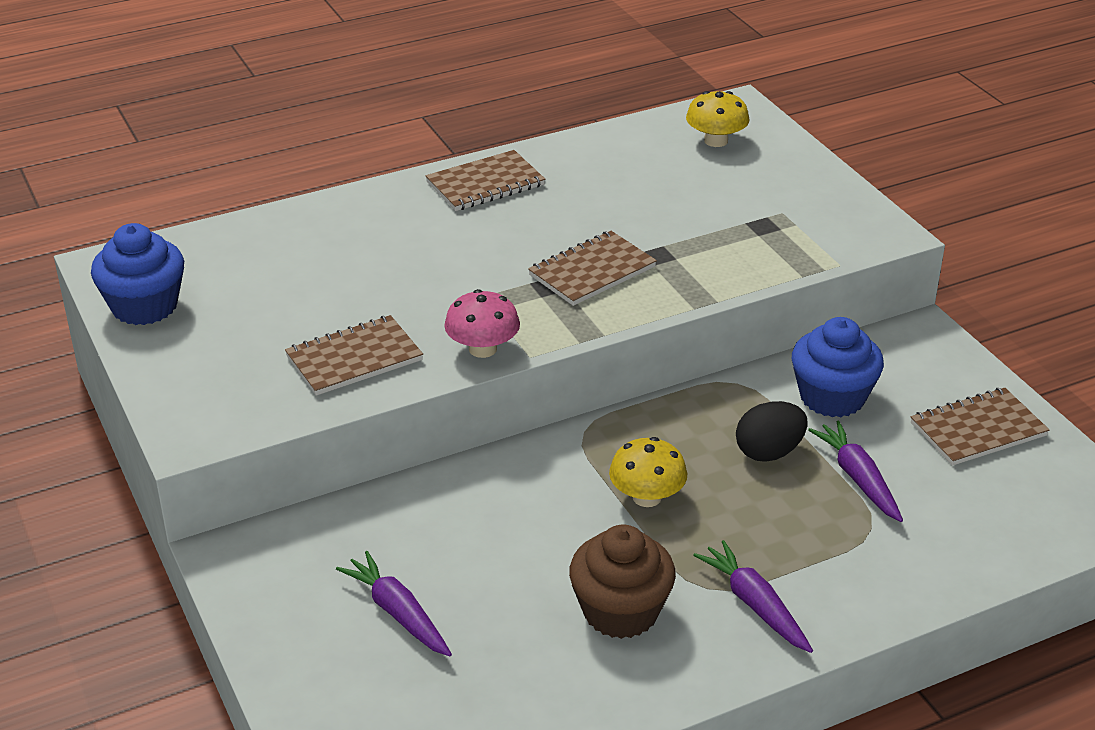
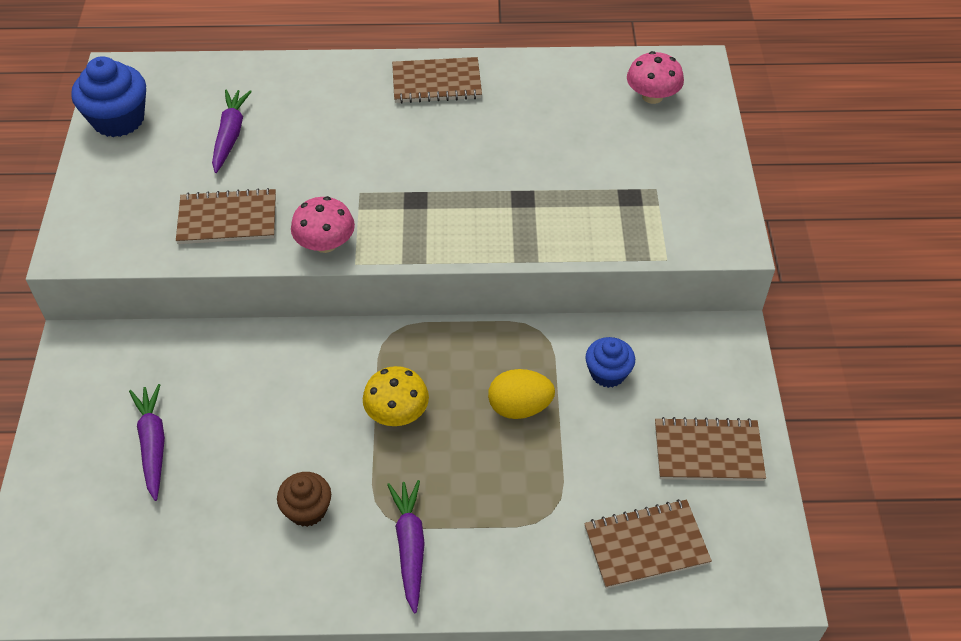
camera: 25 degrees right, 15 degrees up
brown notebook [528,231,657,306] -> brown notebook moved to [584,499,712,589]
brown cupcake [569,524,676,639] -> brown cupcake [277,472,331,527], size x0.62
yellow mushroom [686,91,749,147] -> pink mushroom [627,51,684,104]
black egg [736,401,808,462] -> yellow egg [488,369,555,419]
blue cupcake [792,317,884,417] -> blue cupcake [585,337,635,388], size x0.62
purple carrot [808,420,903,522] -> purple carrot moved to [212,89,252,173]

